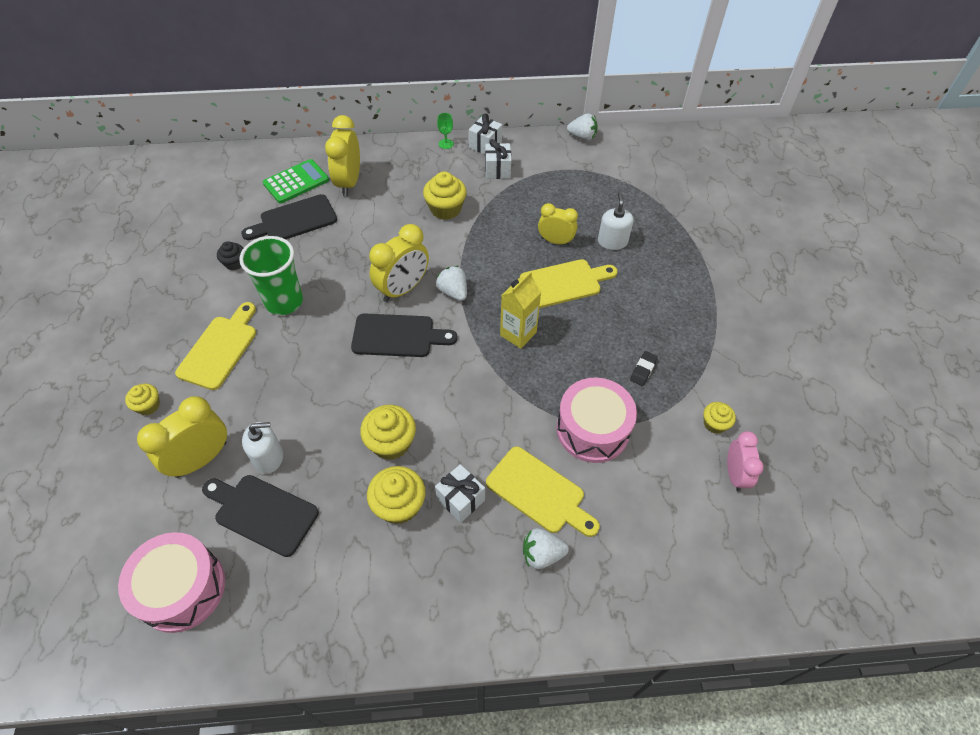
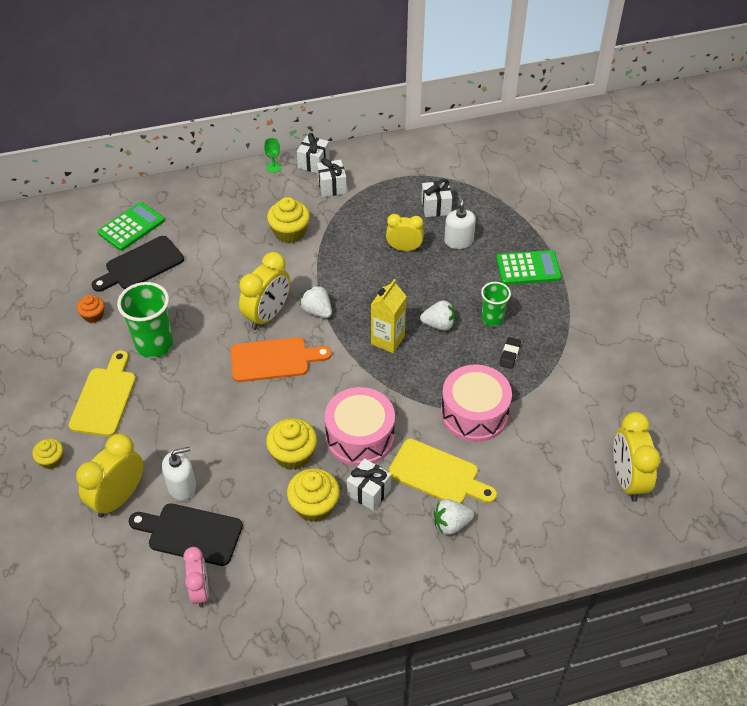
camera: 10 degrees left, 5 degrees down
pink drum [118,532,225,633] -> pink drum moved to [324,387,395,466]
black cupcake [217,241,243,270] -> orange cupcake [77,295,104,323]
yellow clock [325,115,360,196] -> yellow clock moved to [613,412,661,502]
black cutting board [351,313,458,357] -> orange cutting board [231,337,332,382]
yellow cutting board [520,259,618,308] -> none
white strawberry [567,113,598,141] -> white strawberry moved to [420,300,456,331]
yellow cupcake [703,402,736,434] -> none
pink clock [727,431,764,492] -> pink clock moved to [183,547,209,607]
none -> white gift [421,179,452,217]
none -> green cup [481,282,511,326]
none -> green calculator [496,250,562,285]

